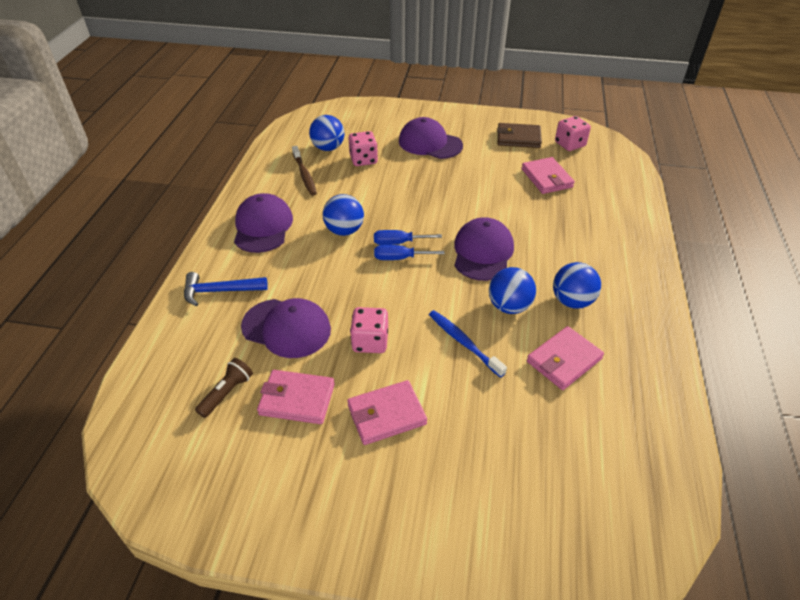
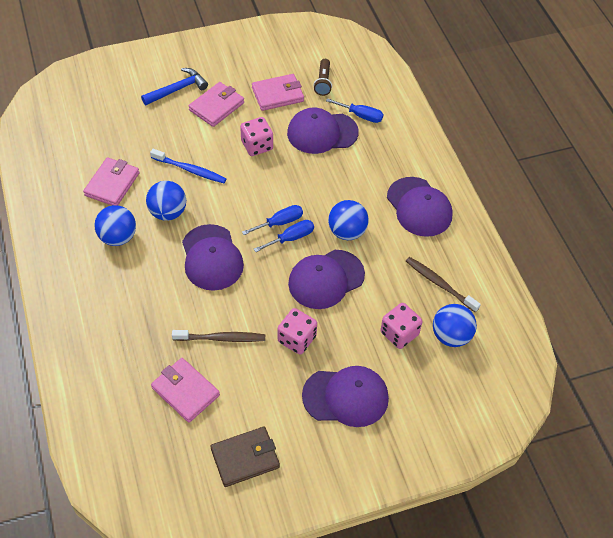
camera: 150 degrees right, 10 degrees up
blue hammer [184,272,268,306] -> blue hammer moved to [141,68,208,105]
pink dice [555,116,591,151] -> pink dice moved to [278,308,317,355]
none -> brown toothbrush [172,330,265,342]
none -> purple cap [288,250,365,309]
none -> blue screwdriver [326,98,383,123]

